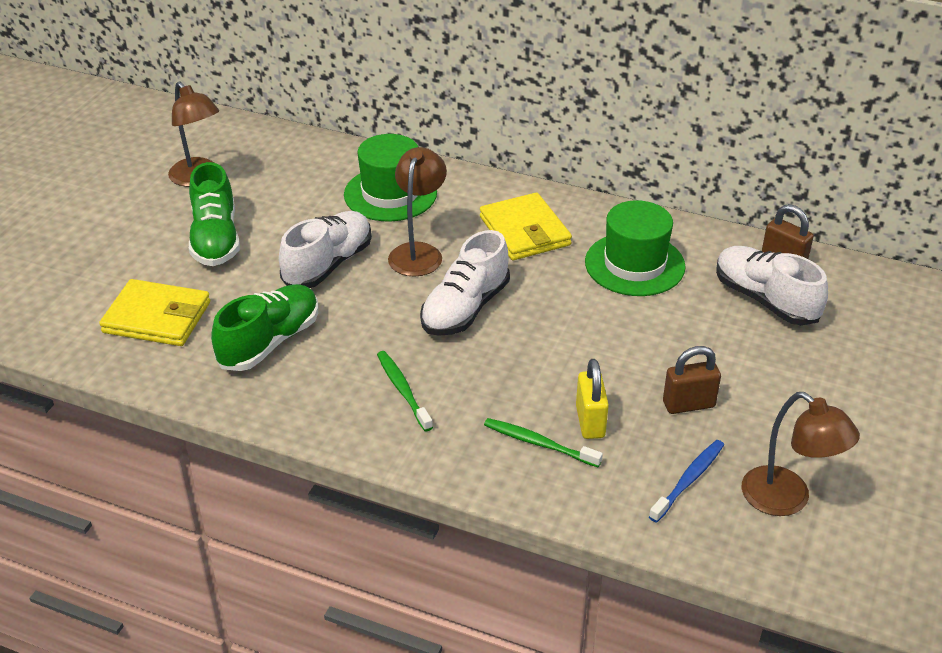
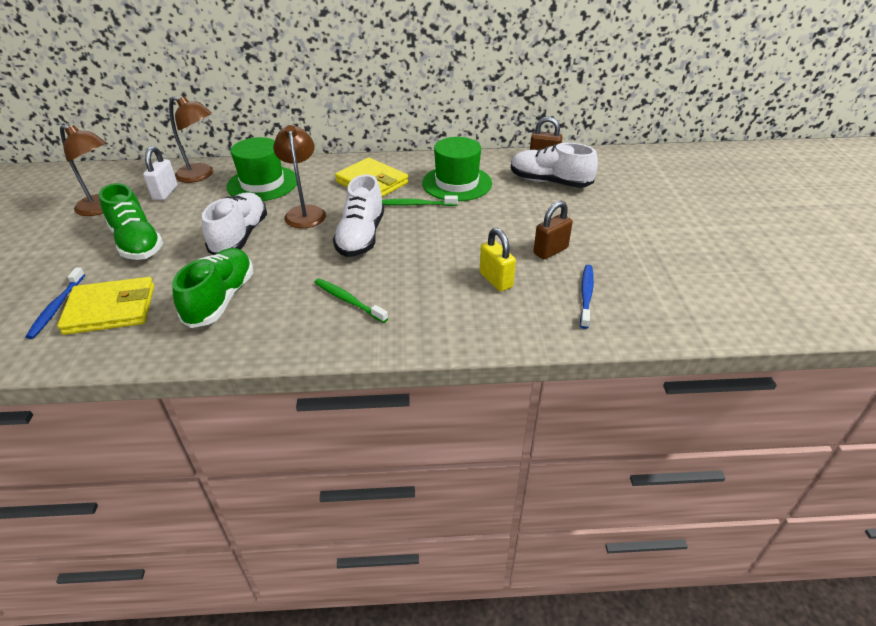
camera: 25 degrees left, 0 degrees up
green toothbrush [484,418,603,467] -> green toothbrush moved to [382,195,458,206]
brown lamp [742,392,860,516] -> brown lamp moved to [169,96,213,183]
none -> blue toothbrush [26,268,85,339]
none -> white padlock [143,146,178,200]

